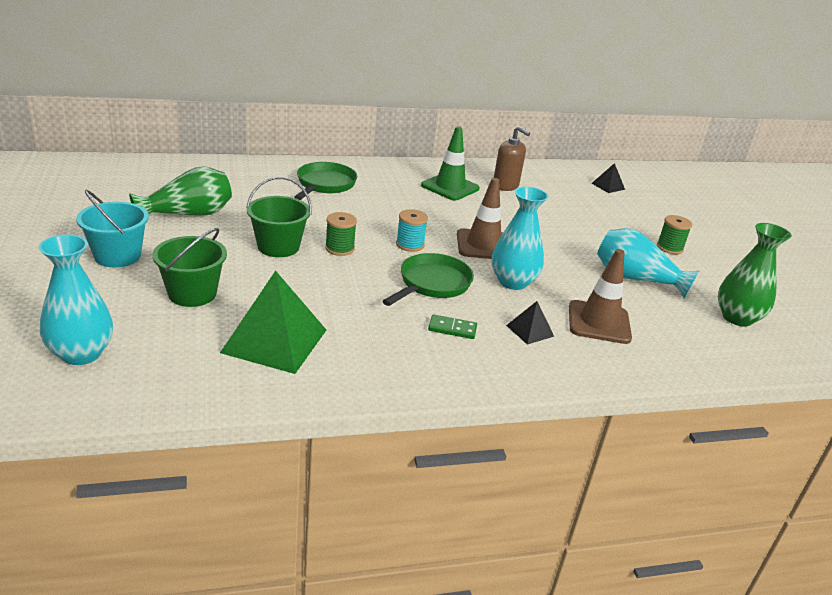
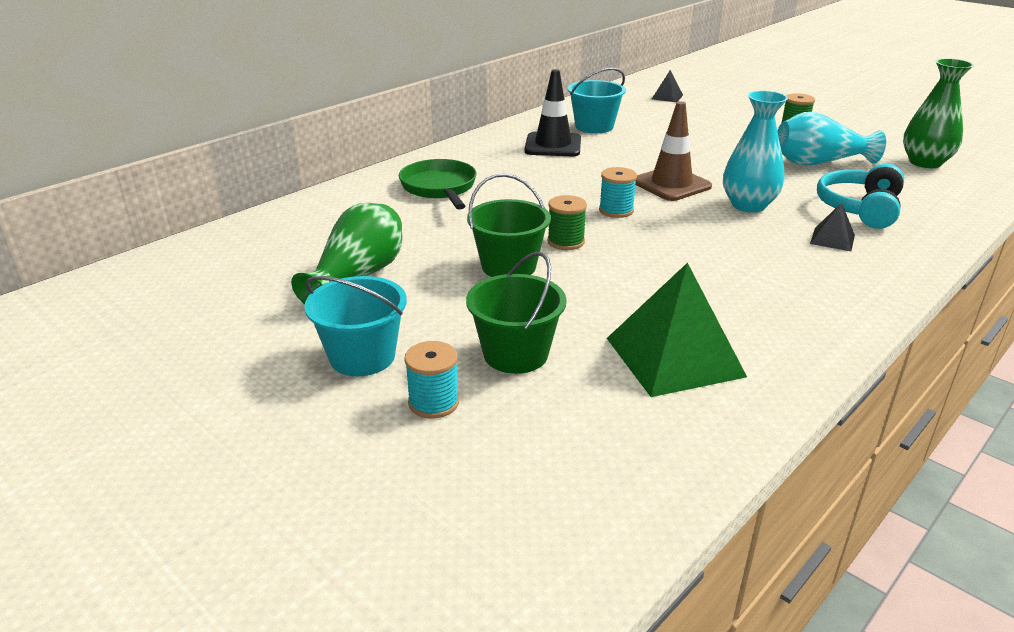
camera: 30 degrees left, 0 degrees up
turquoise vase [38,234,113,365] -> none
green pan [383,253,474,306] -> none
green traffic cone [421,126,479,200] -> black traffic cone [524,69,581,156]
green domino [428,314,477,339] -> none
brown soap dispenser [494,126,530,191] -> turquoise bucket [568,68,626,133]
brown traffic cone [569,249,632,344] -> turquoise headphones [817,164,904,229]
none -> turquoise spool [404,341,459,418]

